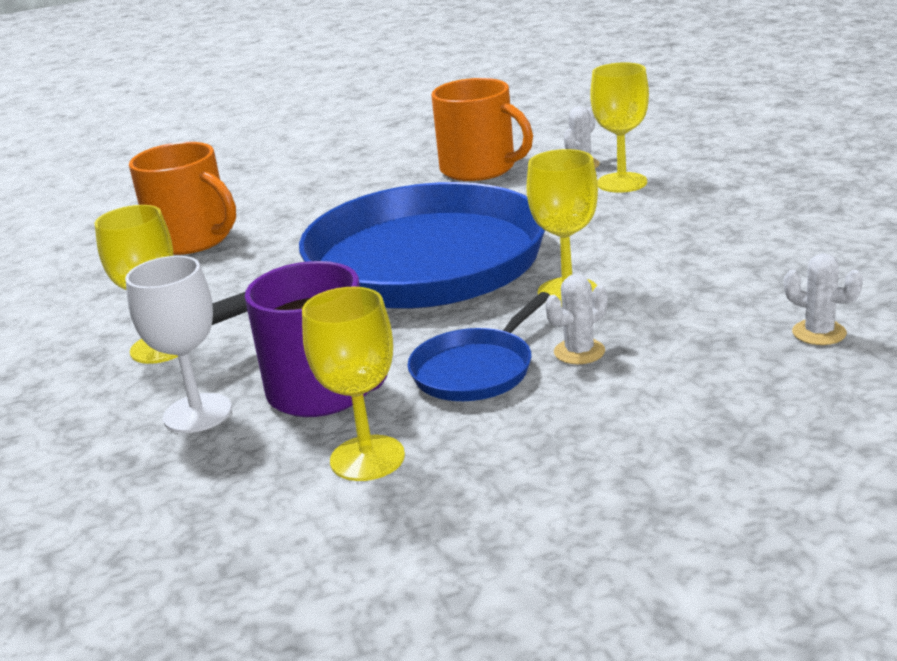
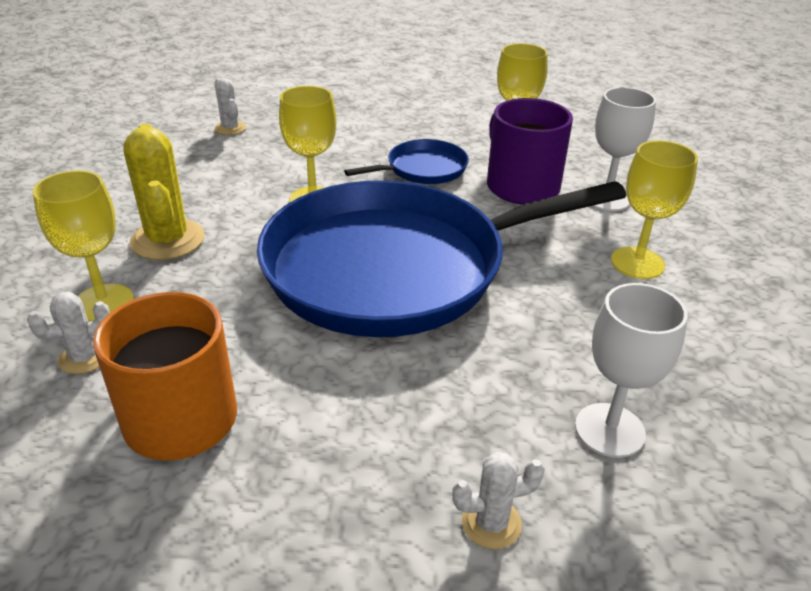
camera: 160 degrees left, 10 degrees up
orange mug [129,142,236,255] -> white goblet [575,283,688,458]
white cactus [545,274,608,364] -> white cactus moved to [452,452,545,549]
none -> yellow cactus [123,123,205,260]

